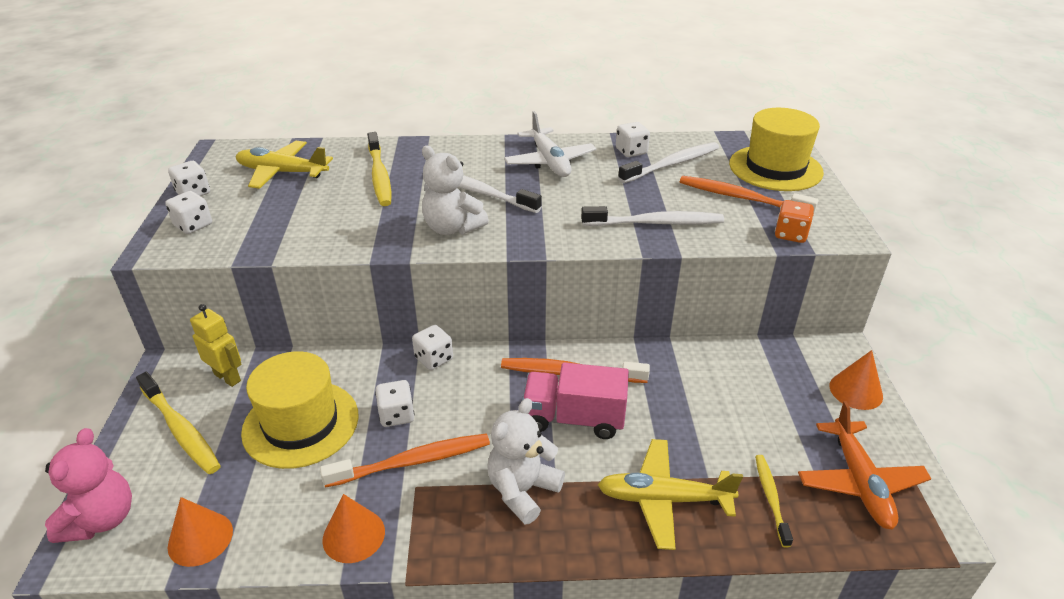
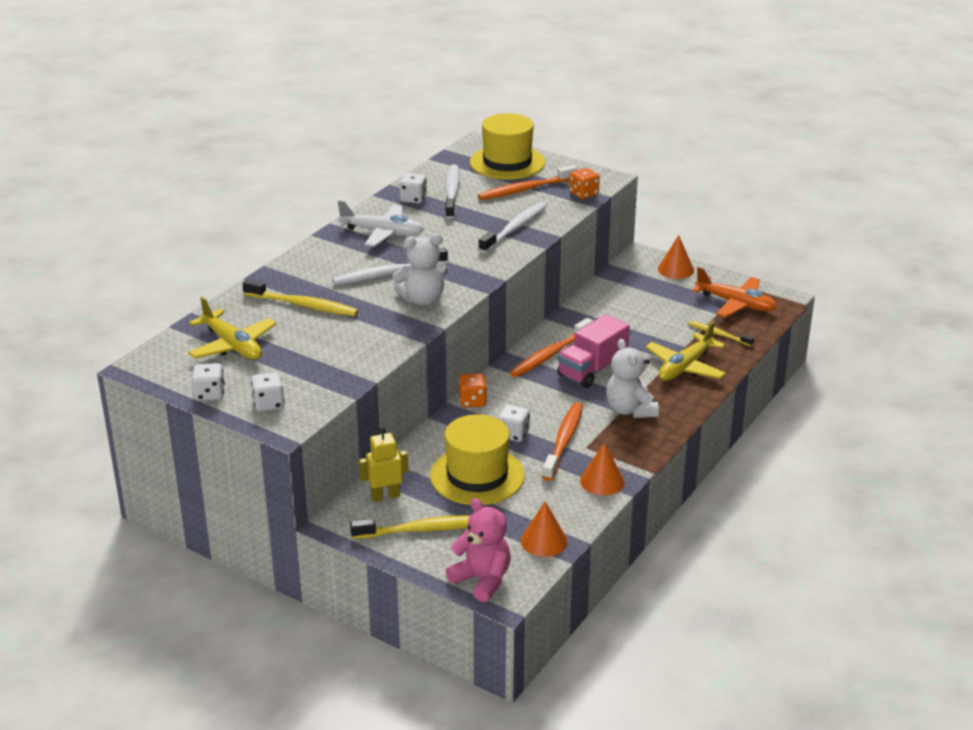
camera: 55 degrees left, 5 degrees down
yellow plane [236,141,333,189] -> yellow plane turned 90 degrees counterclockwise [188,297,276,360]
white dice [412,325,453,370] -> orange dice [459,373,487,407]

